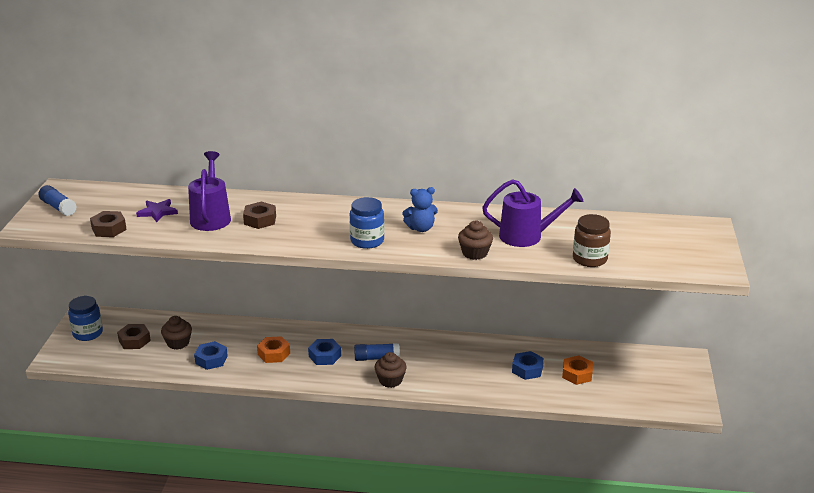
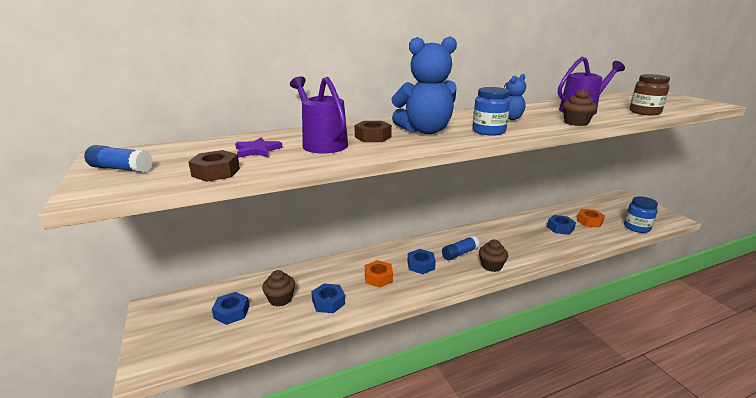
camera: 30 degrees left, 5 degrees down
blue jar [68,296,103,341] -> blue jar moved to [624,196,658,233]
brown nut [117,324,151,349] -> blue nut [212,292,250,325]
none -> blue teddy bear [391,36,457,134]

